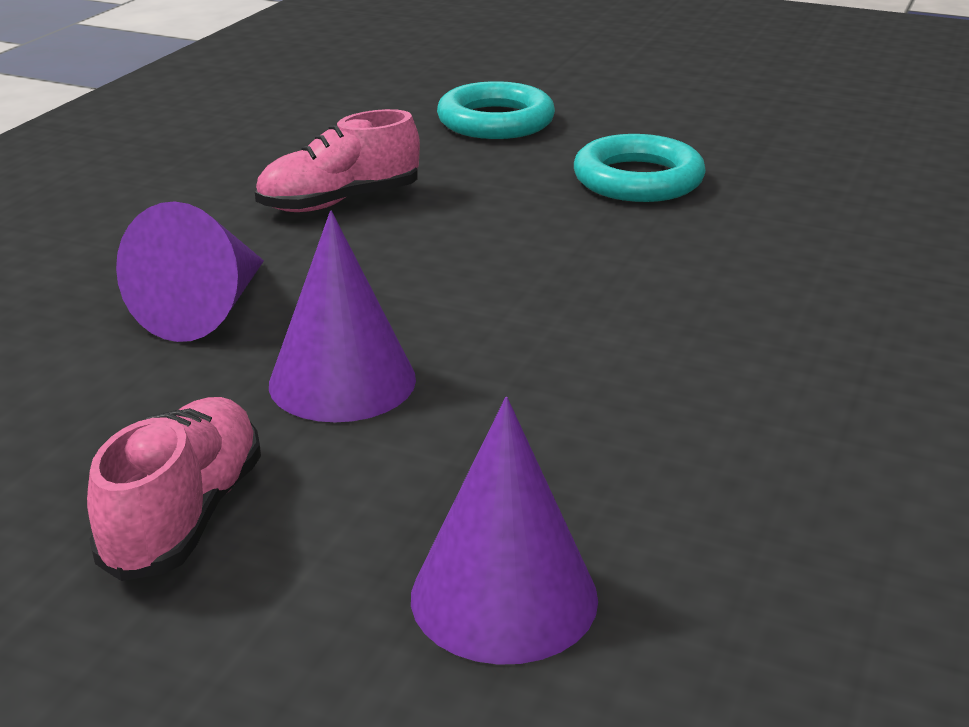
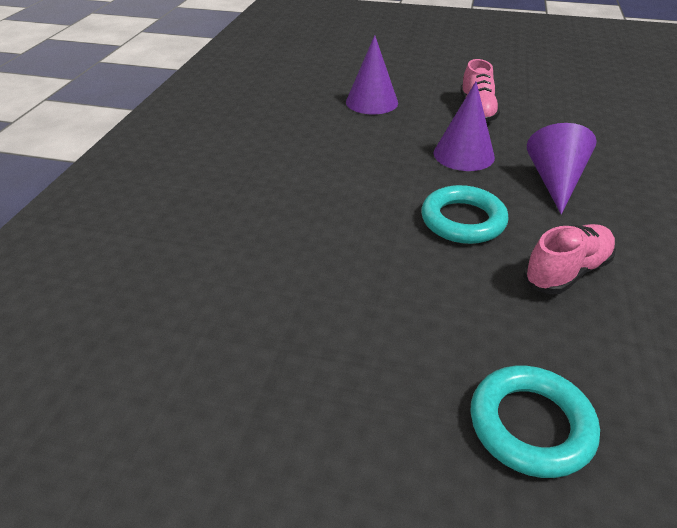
camera: 170 degrees right, 10 degrees up
turquoise ring [574,134,706,202] -> turquoise ring moved to [421,185,508,244]

